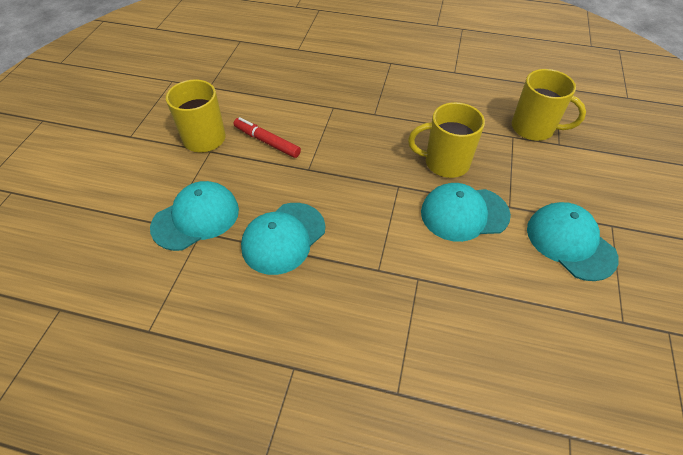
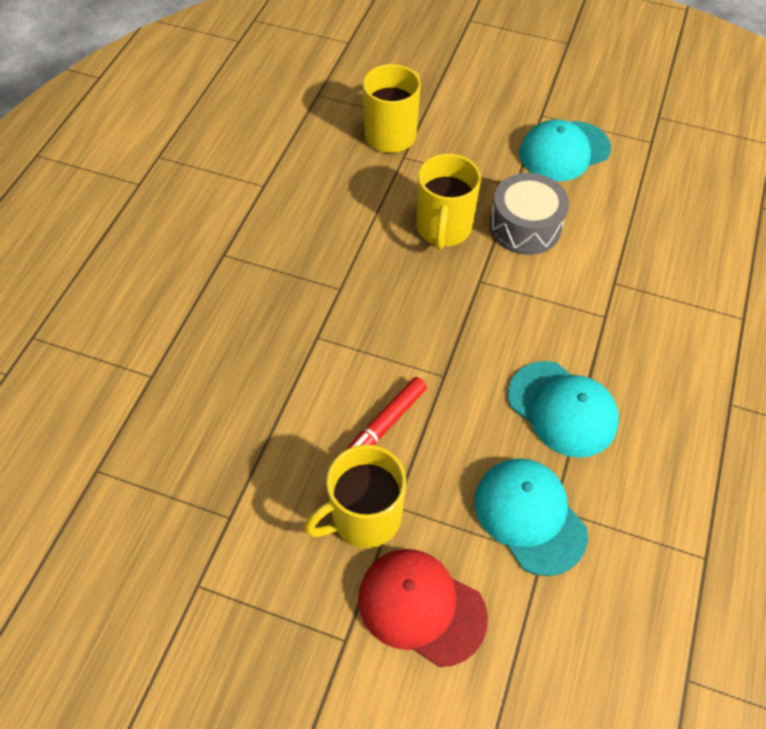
camera: 85 degrees left, 5 degrees up
turquoise cap [421,183,511,242] -> grey drum [489,173,569,255]
none -> red cap [358,549,488,667]

